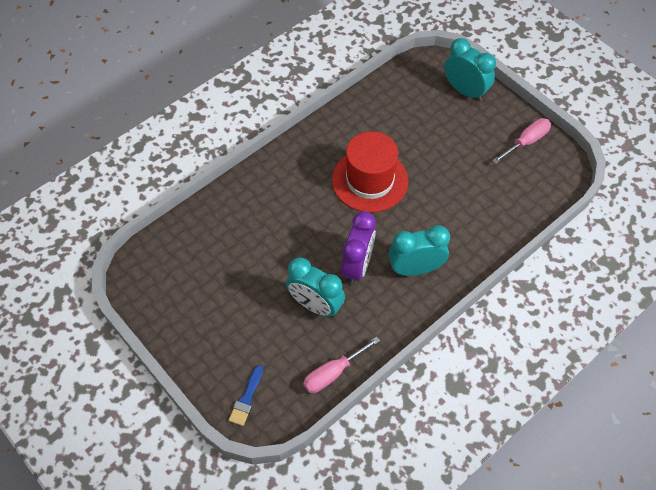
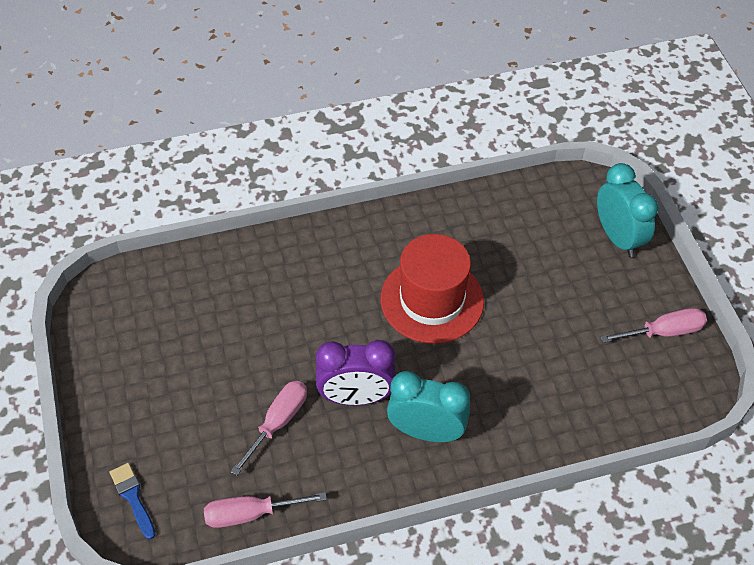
camera: 25 degrees right, 5 degrees down
blue brush [229,365,263,426] -> blue brush turned 105 degrees clockwise [110,463,156,540]
turquoise clock [286,257,345,317] -> pink screwdriver [231,381,307,476]
purple clock [341,211,376,285] -> purple clock turned 45 degrees clockwise [316,340,396,405]

